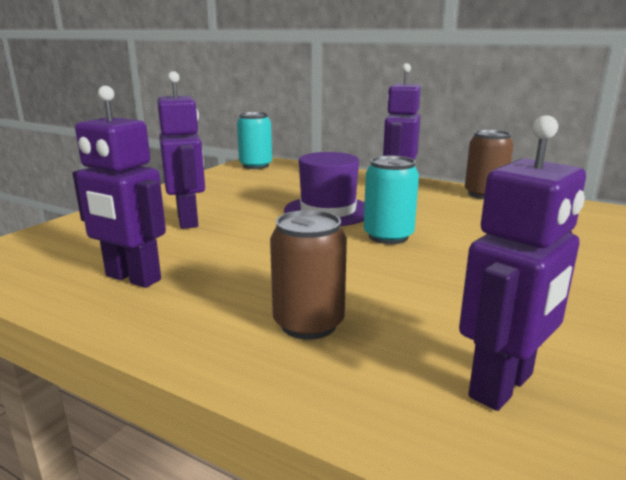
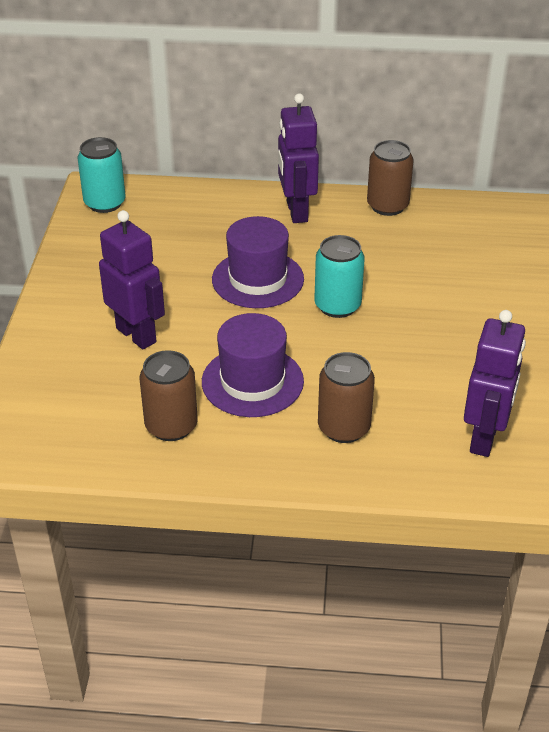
camera: 25 degrees left, 20 degrees up
purple robot [73,86,166,288] -> brown can [140,350,198,441]
none -> purple hat [202,313,304,417]

